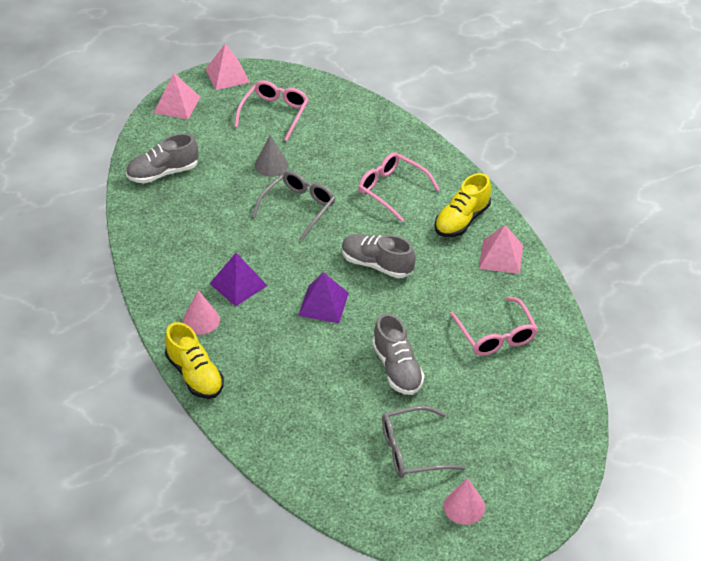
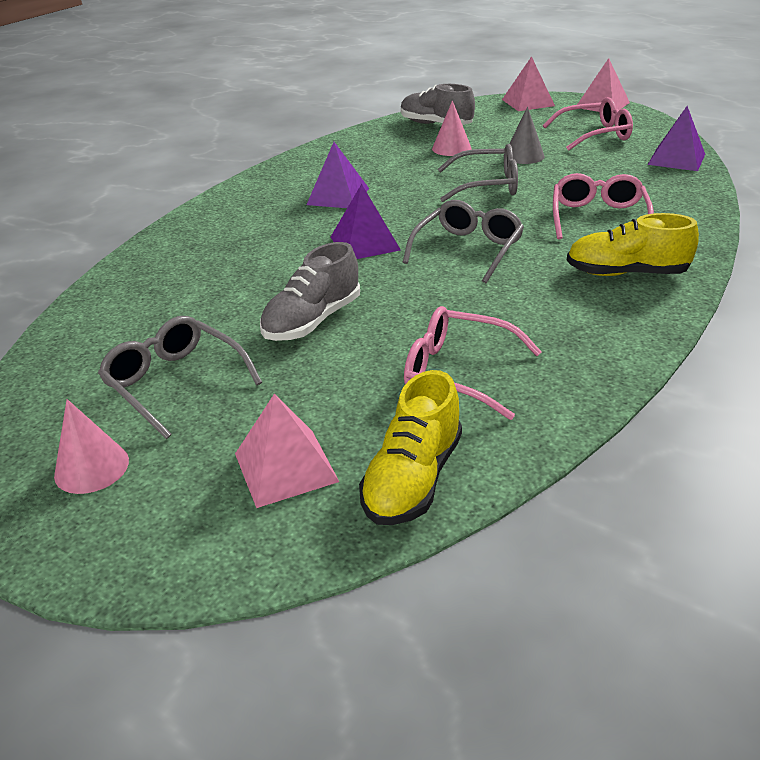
camera: 60 degrees right, 10 degrees down
yellow shoe [165,322,224,399] -> yellow shoe moved to [359,370,462,525]
pink cone [183,290,220,335] -> pink cone moved to [432,100,471,156]
grey shoe [341,234,416,278] -> grey glasses [402,200,524,283]
pink glasses [450,296,538,356] -> pink glasses turned 75 degrees clockwise [404,306,542,420]
pink pyramid [479,225,523,274] -> pink pyramid moved to [235,394,339,508]
none -> purple pyramid [648,106,705,171]

